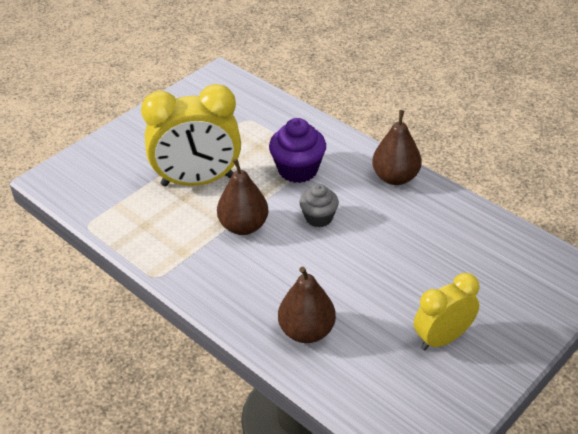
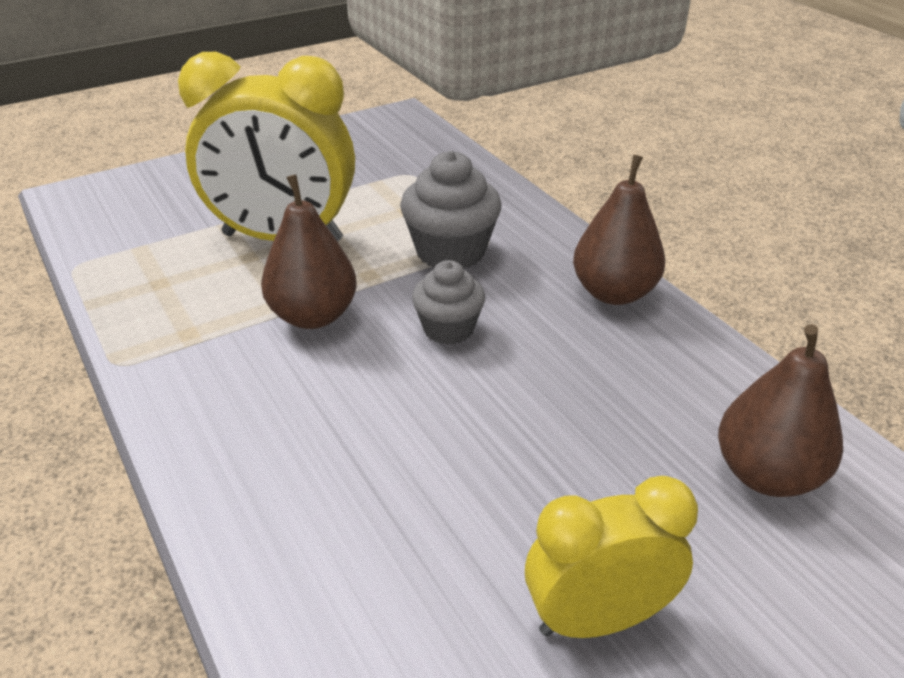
camera: 15 degrees right, 5 degrees down
purple cupcake [269,118,326,183] -> grey cupcake [400,151,502,268]
brown pear [278,267,336,343] -> brown pear moved to [718,324,843,497]

